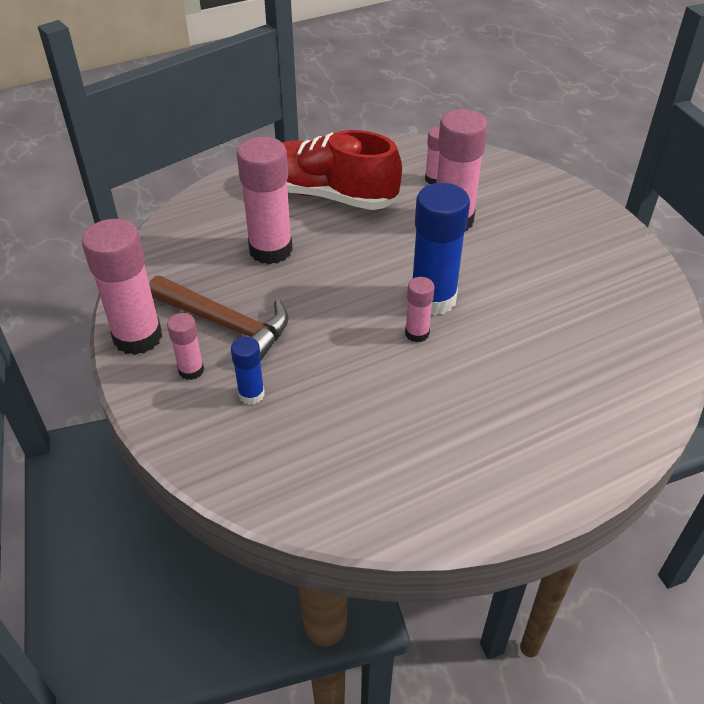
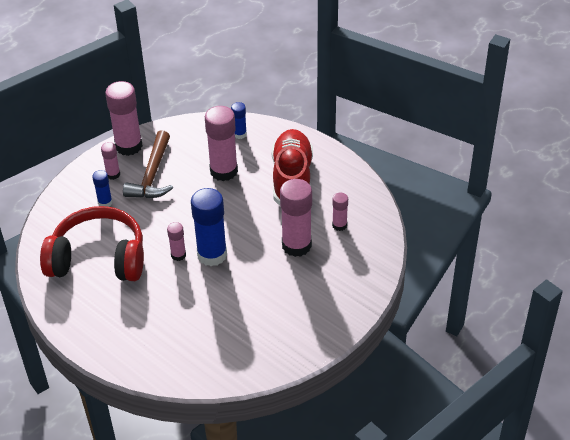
camera: 70 degrees right, 0 degrees up
none -> red headphones [40,206,144,281]
none -> blue glue stick [231,102,247,139]

